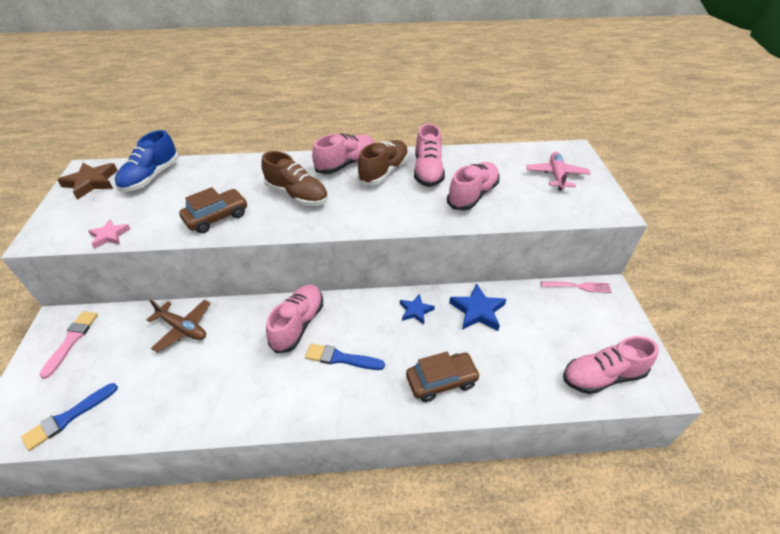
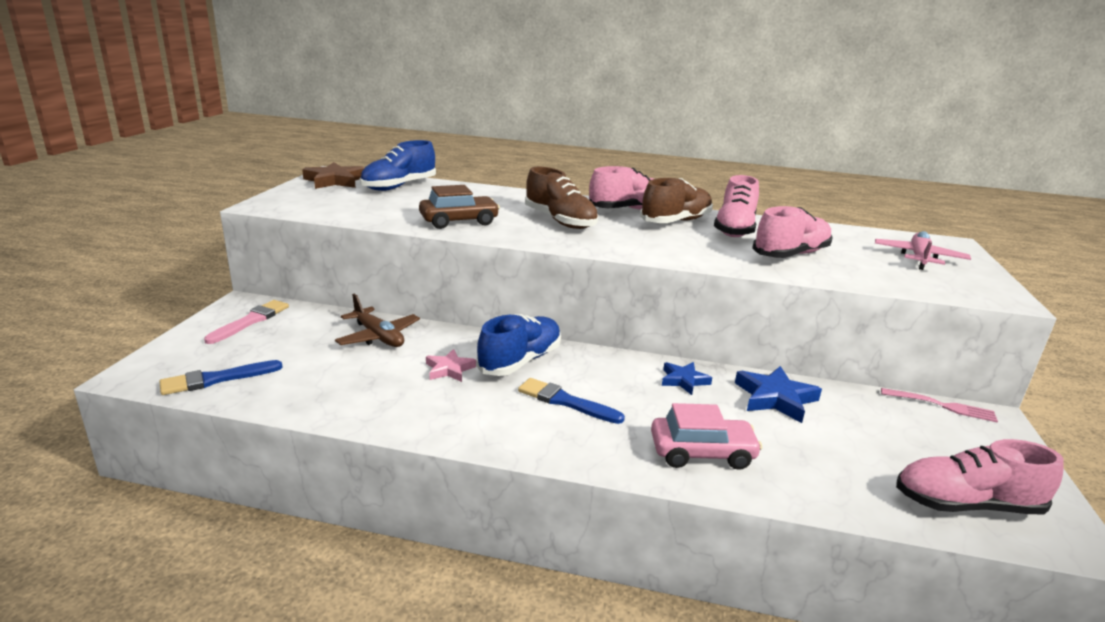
camera: 15 degrees right, 20 degrees down
pink star [88,219,130,249] -> pink star moved to [426,349,476,382]
pink shoe [266,285,323,353] -> blue shoe [476,314,561,376]
brown car [406,352,481,402] -> pink car [651,403,762,470]

